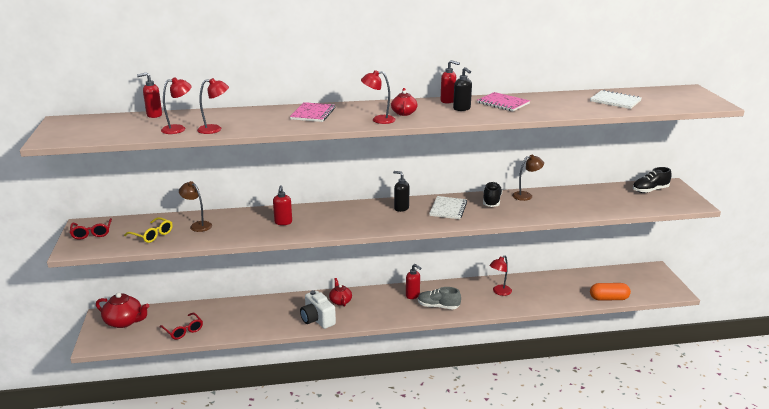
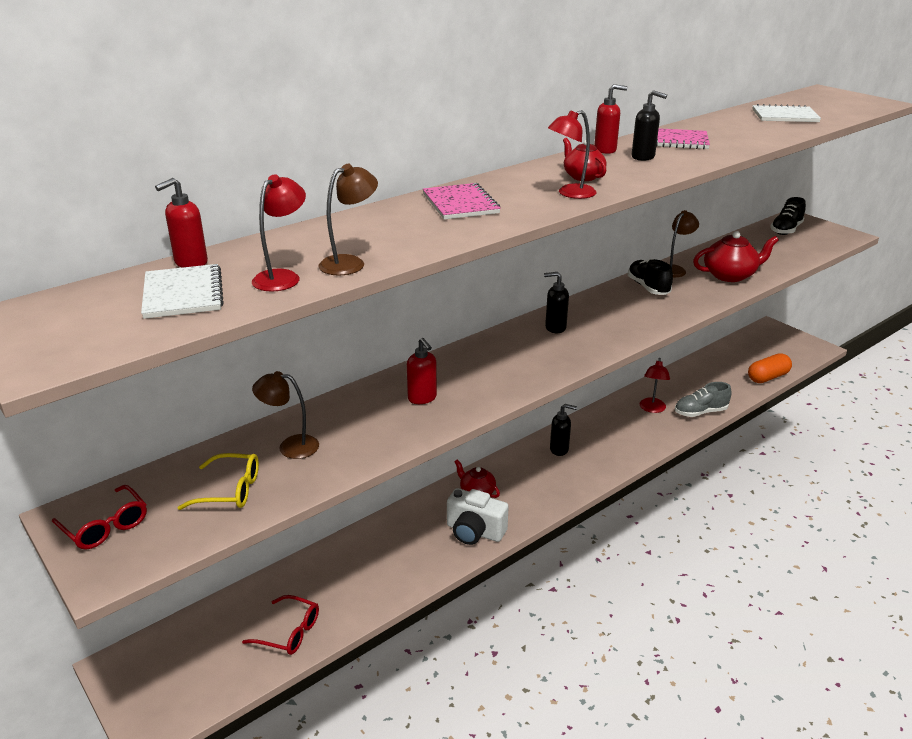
camera: 30 degrees left, 5 degrees up
red teapot [96,292,150,328] -> red teapot moved to [693,231,779,282]
red lamp [197,78,229,134] -> brown lamp [318,164,378,275]
red soap dispenser [406,264,421,299] -> black soap dispenser [550,404,577,456]
grey shoe [418,287,461,309] -> grey shoe moved to [675,382,731,417]
white notebook [429,196,467,219] -> white notebook moved to [141,264,224,319]

